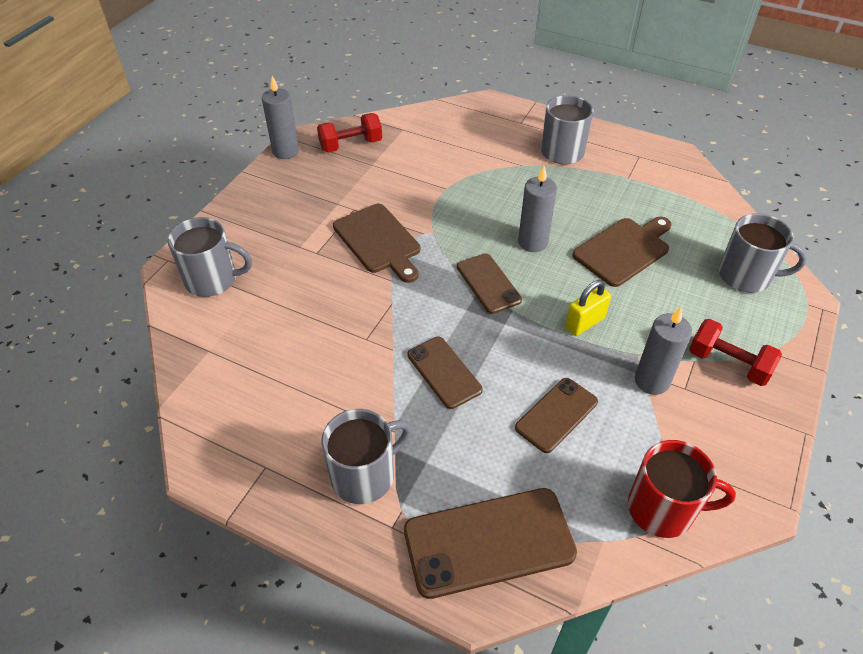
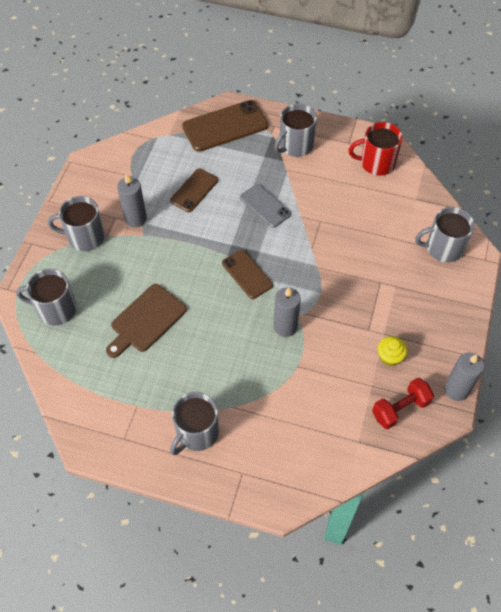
camera: 170 degrees right, 10 degrees up
brown cutting board [333,204,420,283] -> none
brown phone [407,337,483,409] -> grey phone [240,184,291,228]
grey candle [518,166,557,252] -> grey candle moved to [274,287,301,337]
yellow padlock [565,280,611,336] -> none
red mug [628,440,736,538] -> red mug moved to [348,122,403,176]
red dumbbell [689,319,782,386] -> grey mug [48,196,105,251]
none -> yellow cupcake [378,336,407,366]

